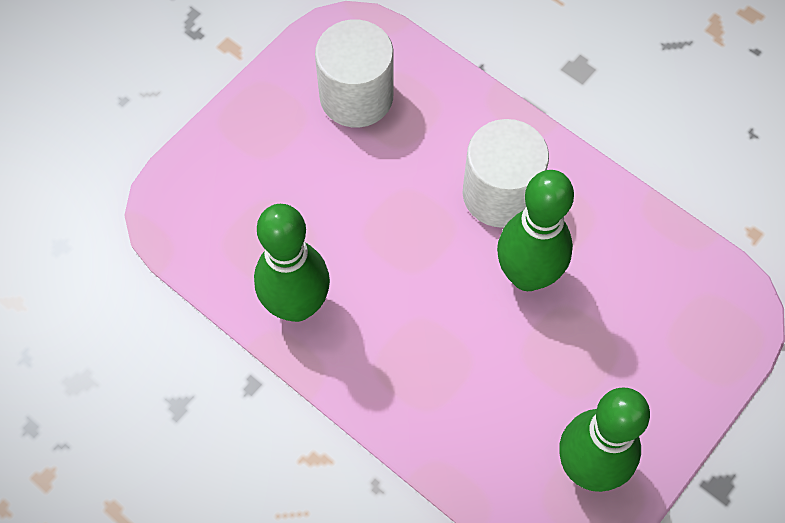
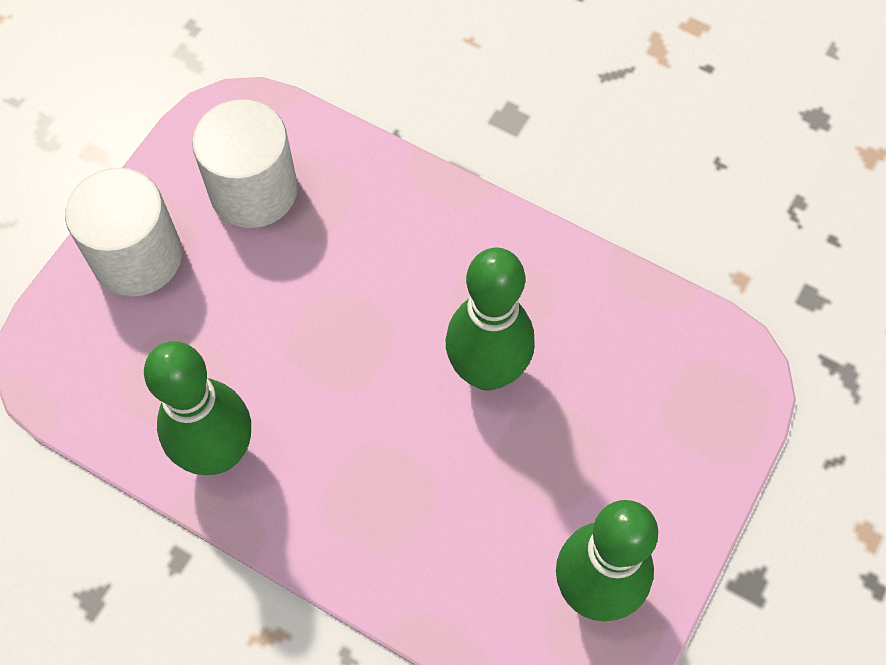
camera: 10 degrees left, 0 degrees up
white cylinder [463,119,549,228] -> white cylinder moved to [65,167,182,296]

